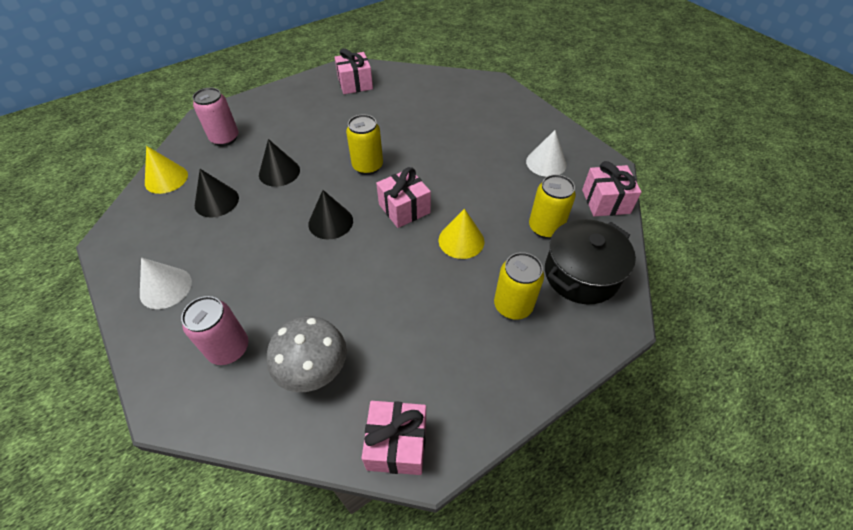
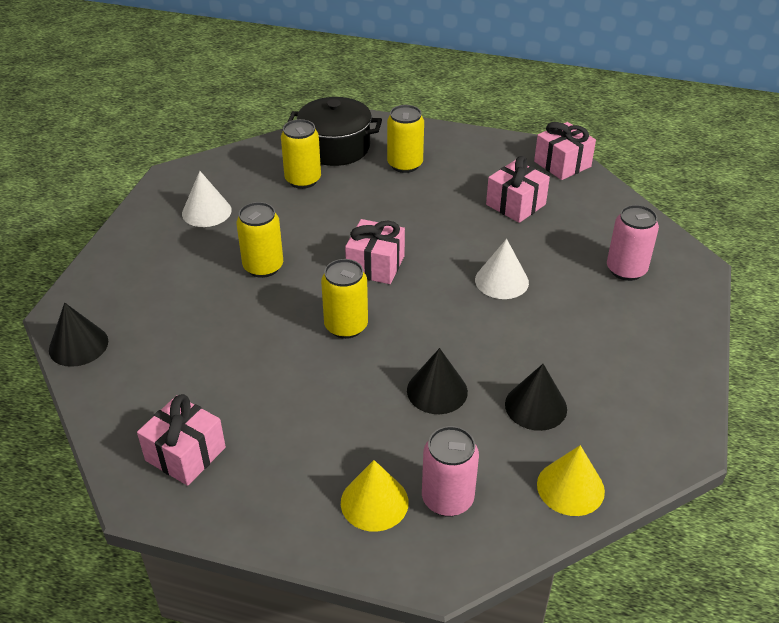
camera: 130 degrees left, 10 degrees down
white cone [140,257,192,309] -> white cone moved to [475,239,529,299]
grey mushroom [267,316,347,392] -> none
black cone [308,190,353,239] -> black cone moved to [49,303,108,367]
yellow cone [439,208,484,259] -> yellow cone moved to [341,460,409,532]
pink gift [582,161,642,217] -> pink gift moved to [486,156,550,223]
none -> yellow can [236,202,283,278]

